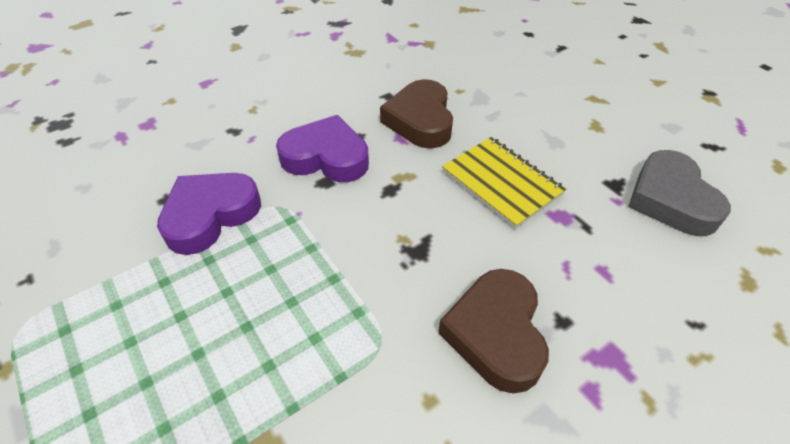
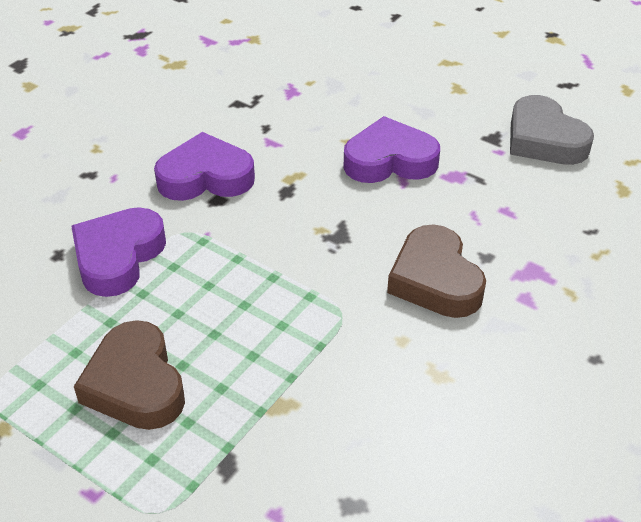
camera: 20 degrees left, 5 degrees down
brown heart [380,79,453,148] -> brown heart moved to [74,320,185,430]
yellow notebook [442,137,566,229] -> purple heart [343,116,440,183]

